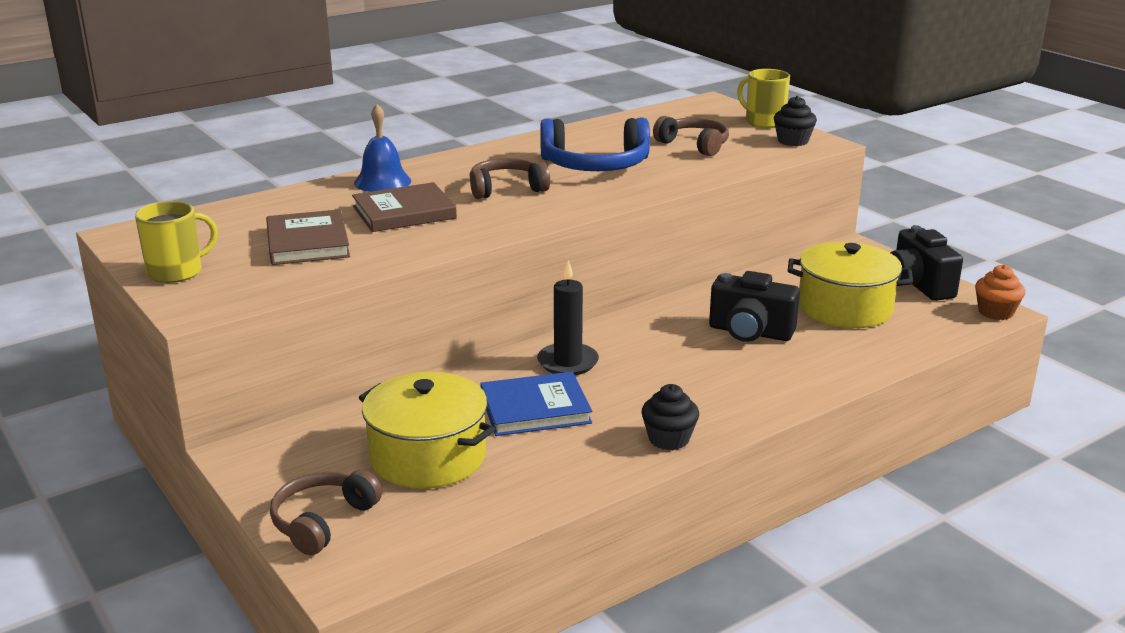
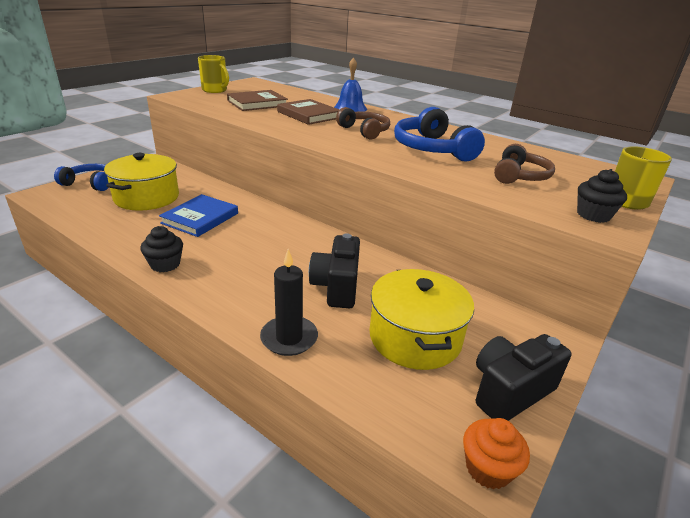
camera: 70 degrees right, 5 degrees up
brown headphones [270,470,382,555] -> blue headphones [54,164,109,191]
blue book [480,371,592,436] -> blue book turned 60 degrees clockwise [159,194,238,237]
black candle [537,260,599,375] -> black candle moved to [260,249,318,356]

